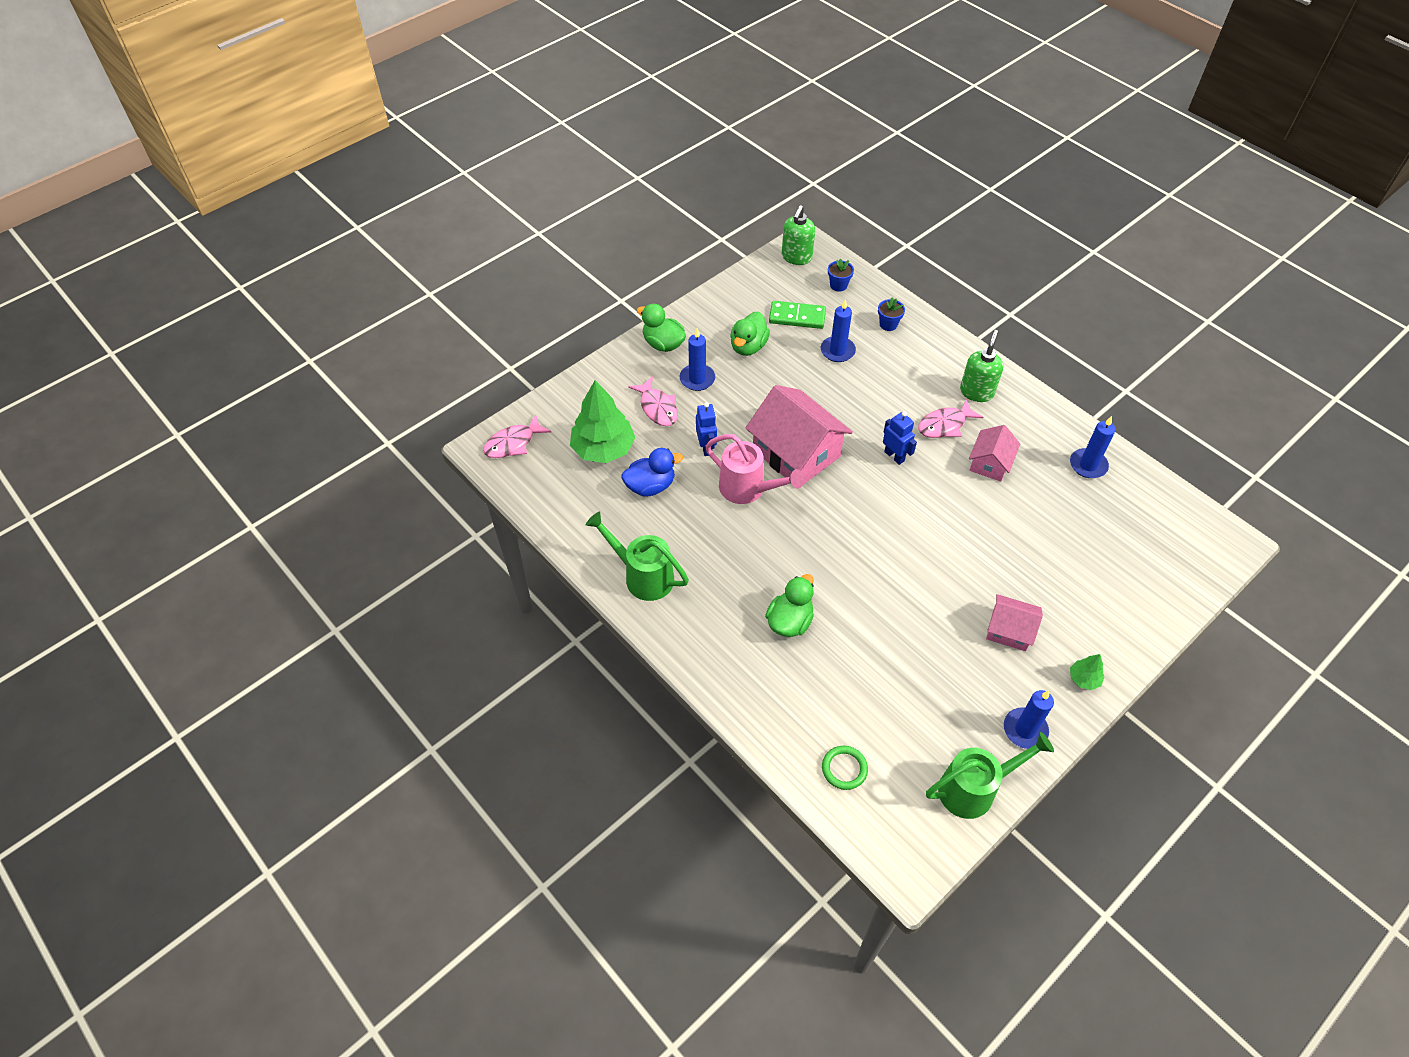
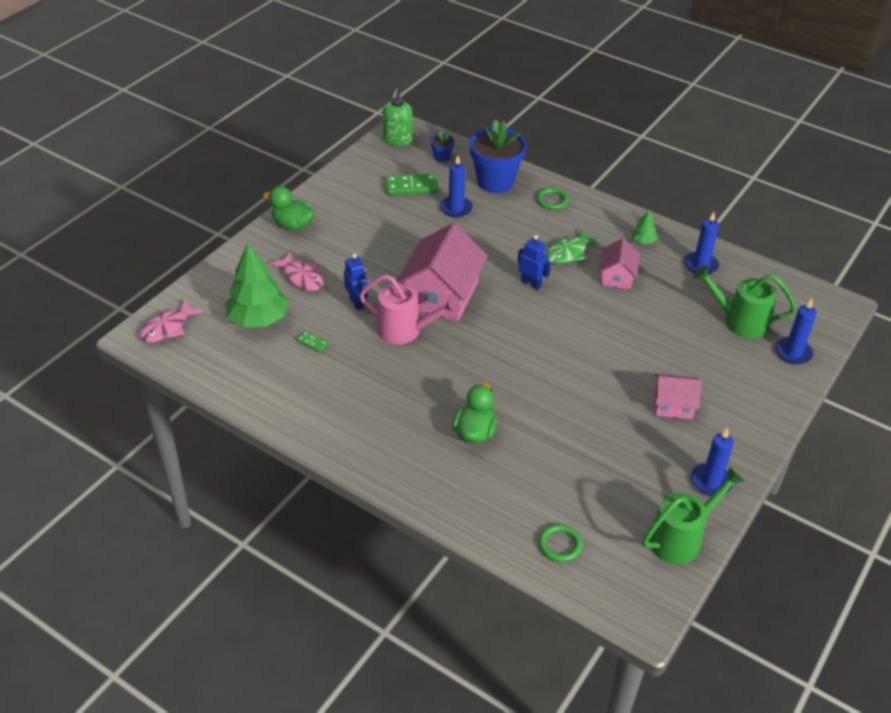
camera: 15 degrees left, 10 degrees down
green watering can [585,511,689,601] -> green watering can moved to [693,265,797,338]
blue duck [621,448,683,496] -> green domino [296,331,328,353]
blue candle [680,328,715,391] -> blue candle moved to [775,299,817,364]
green duck [730,312,770,356] -> none
pink house [746,385,853,484] -> pink house turned 75 degrees clockwise [397,223,488,321]
blue flower pot [878,297,905,331] -> blue flower pot [470,119,527,193], size x2.26
pink fish [918,399,983,438] -> green fish [546,229,601,264]
green soap dispenser [960,330,1004,402] -> none
green tree [1070,654,1105,690] -> green tree moved to [631,209,657,244]
none -> green ring [536,188,569,210]

